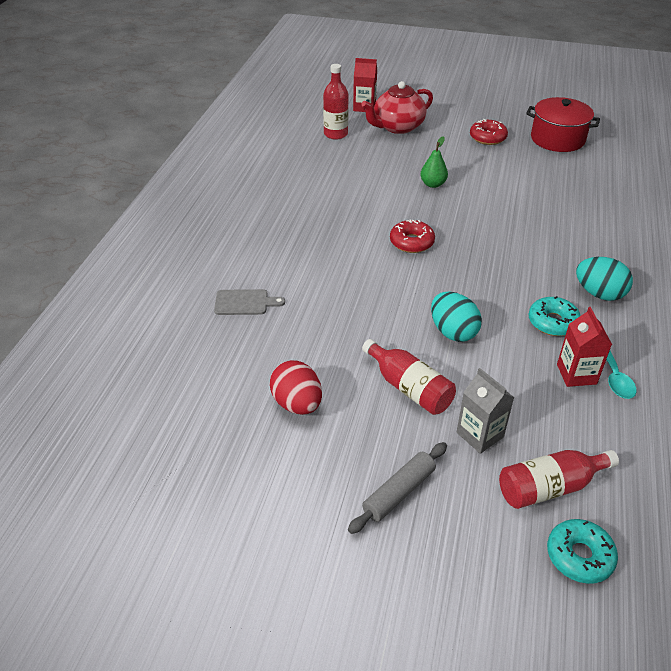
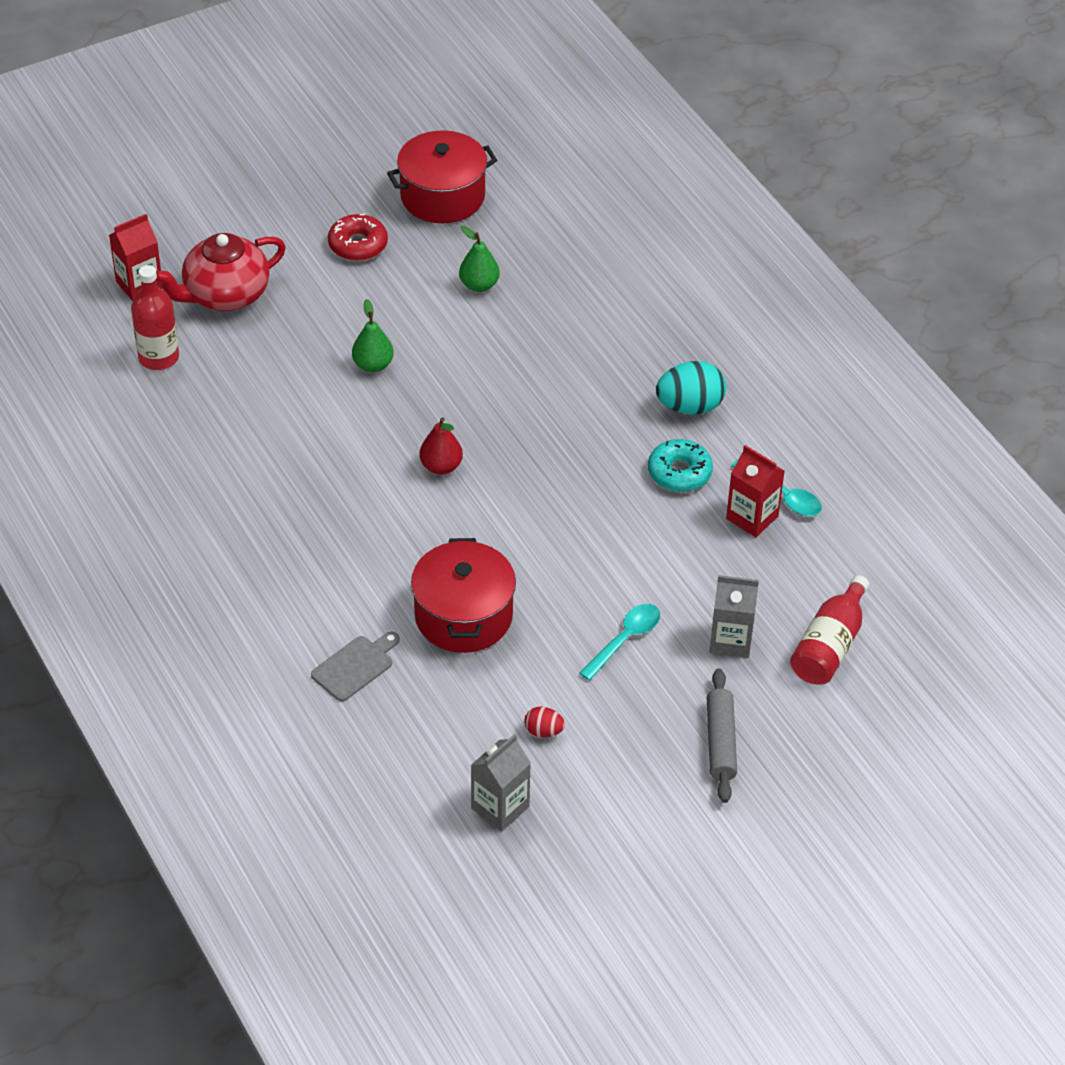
camera: 45 degrees left, 5 degrees up
red egg [270,360,322,415] -> red egg [524,706,565,738], size x0.52
red teapot [361,81,433,134] -> red teapot turned 45 degrees clockwise [156,233,286,311]
red bottle [362,339,456,415] -> turquoise spoon [579,604,660,681]
red donut [390,219,435,253] -> red pear [419,417,463,475]
turquoise egg [431,292,482,342] -> none
turquoise donut [547,519,618,584] -> none
none -> red pot [411,538,516,653]
none -> green pear [459,226,500,292]
none -> grey carton [471,734,531,832]

